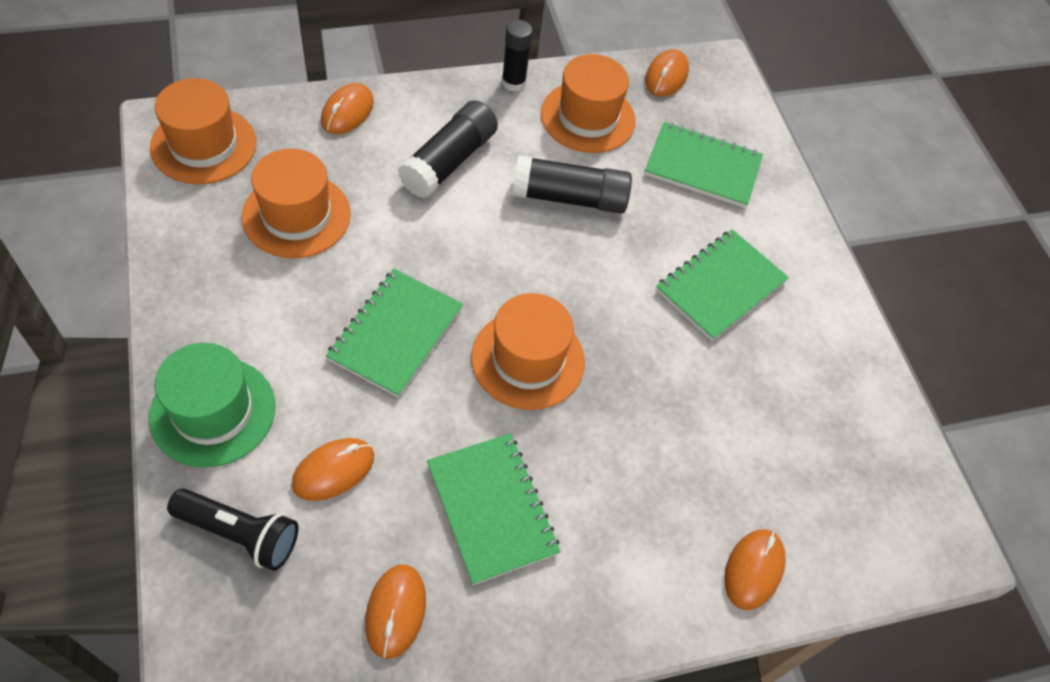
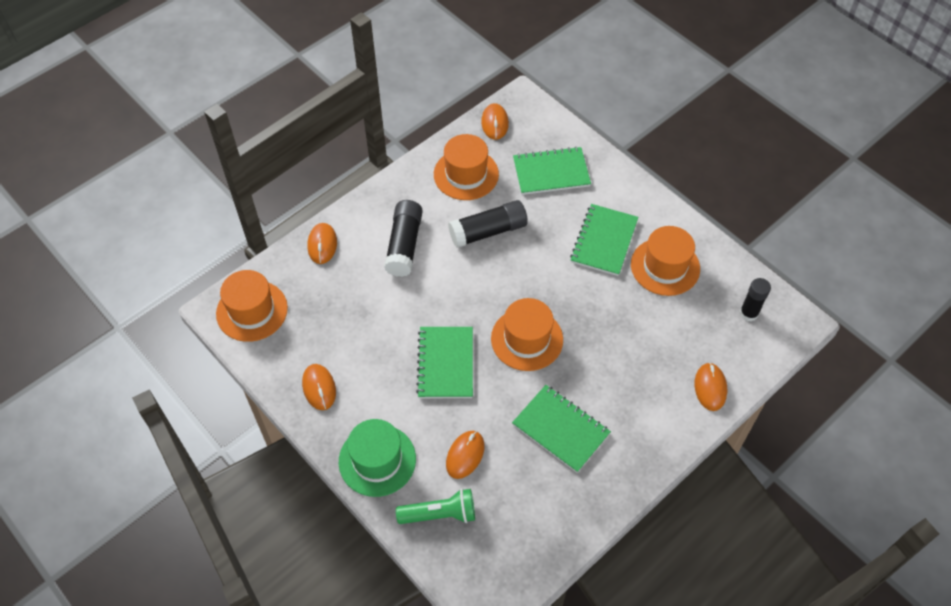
camera: 20 degrees left, 0 degrees up
black flashlight [167,488,299,571] -> green flashlight [396,489,475,524]
orange hat [242,148,351,258] -> orange hat moved to [631,226,700,296]
orange mouse [365,564,426,659] -> orange mouse moved to [302,364,336,410]
black glue stick [502,20,533,92] -> black glue stick moved to [740,278,771,321]

